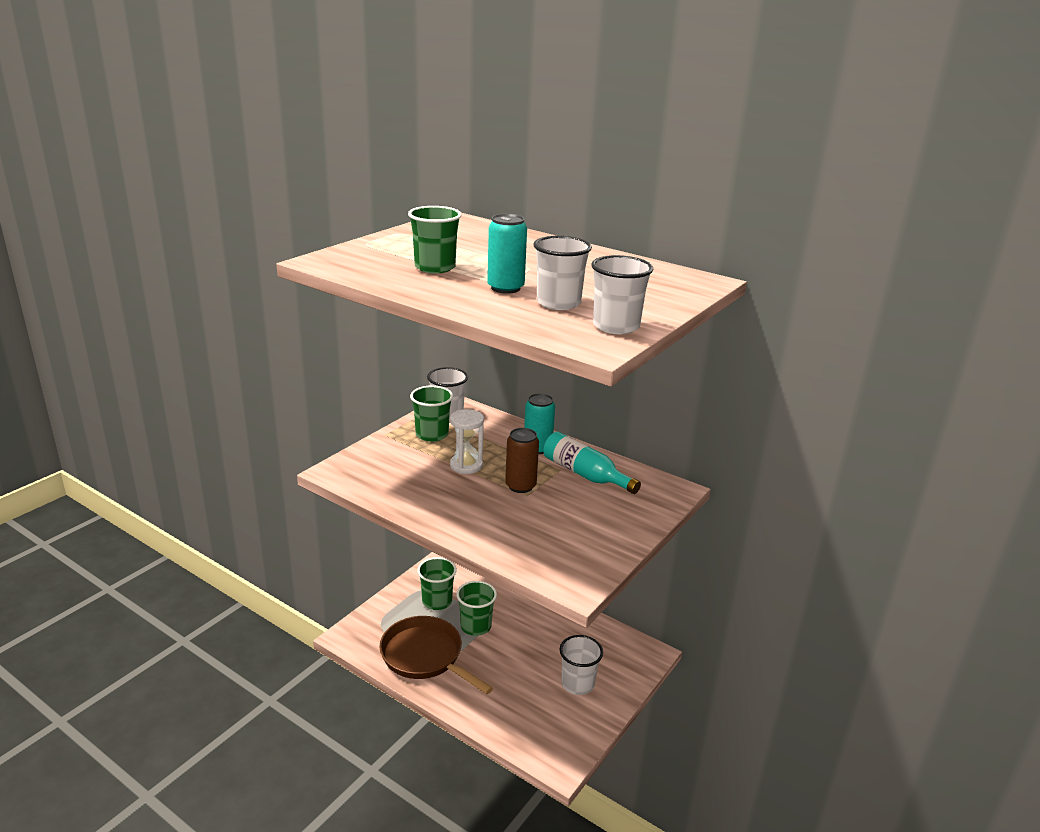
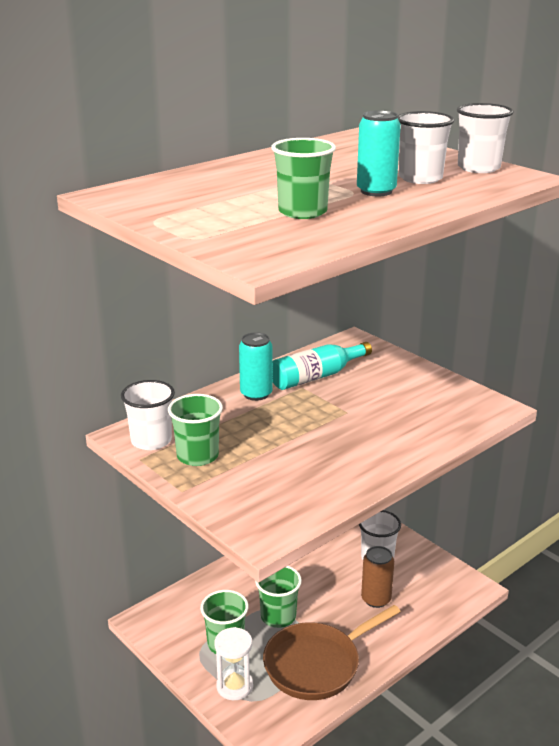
camera: 75 degrees left, 0 degrees up
white hourglass [450,409,484,474] -> white hourglass moved to [215,627,253,700]
brown can [505,428,539,493] -> brown can moved to [361,546,394,608]

